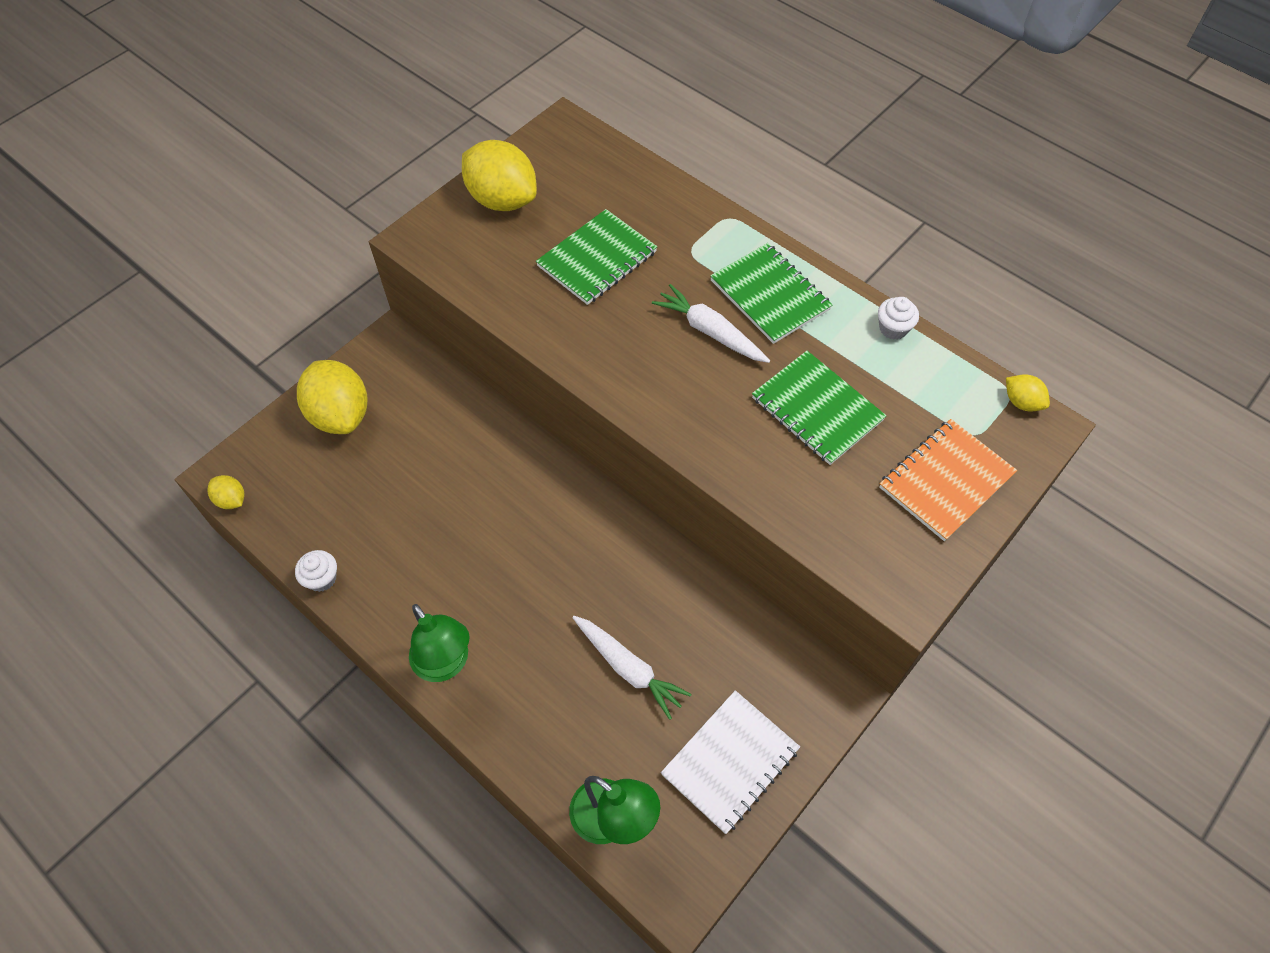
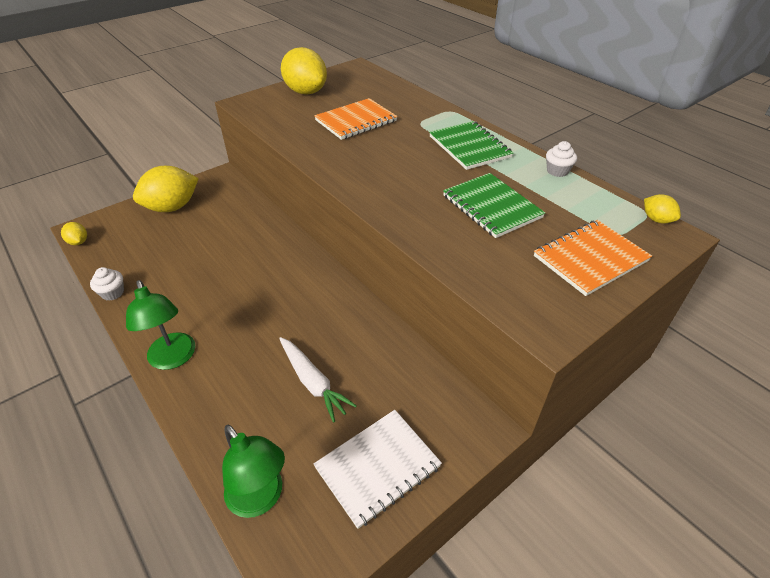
camera: 10 degrees right, 15 degrees down
yellow lemon [297,360,367,434] -> yellow lemon turned 75 degrees clockwise [133,166,199,212]
green notebook [536,209,657,305] -> orange notebook [314,98,397,140]
white carrot [652,284,770,363] -> none

